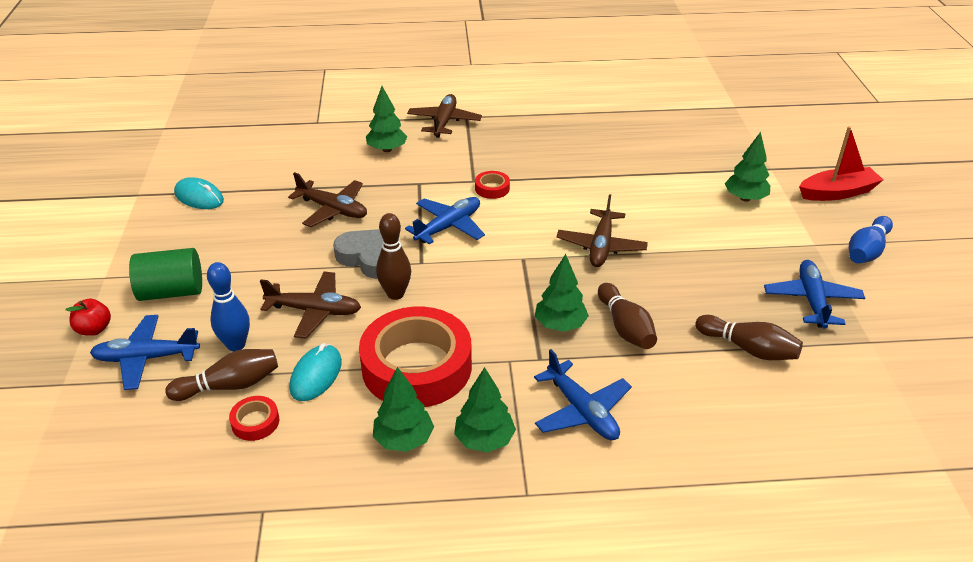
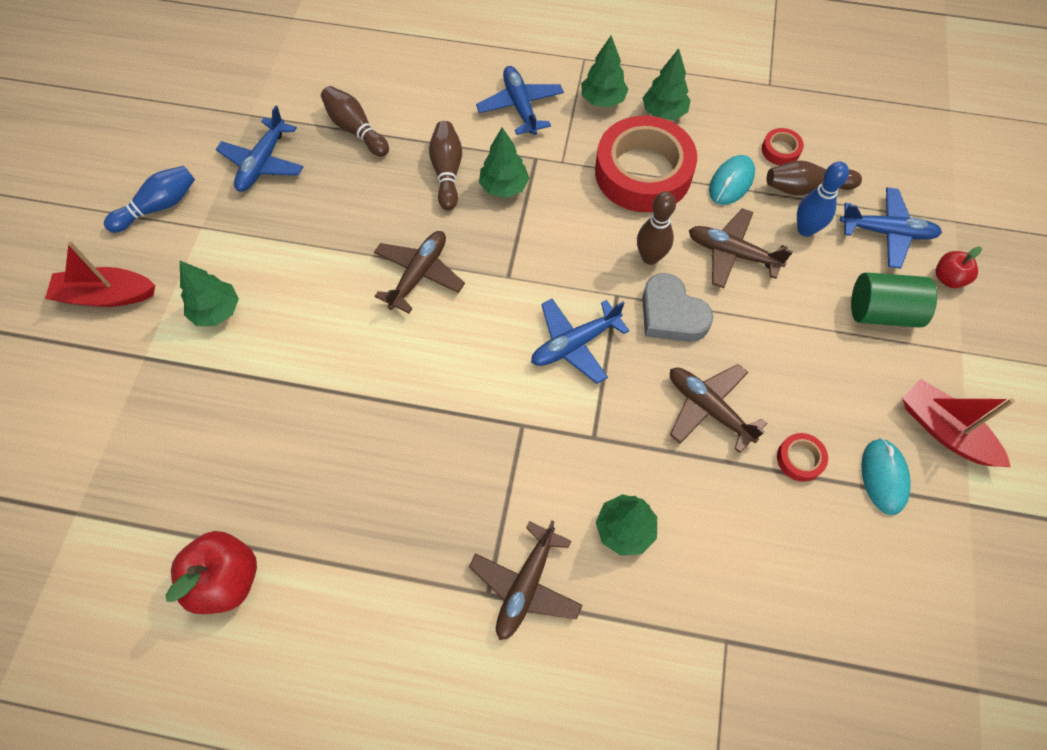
camera: 165 degrees left, 25 degrees up
turquoise mouse [174,177,224,209] -> turquoise mouse turned 45 degrees clockwise [861,438,911,515]
red tape [475,171,510,199] -> red tape moved to [777,433,828,482]
none -> red apple [165,531,257,614]
none -> red boat [902,379,1015,467]

